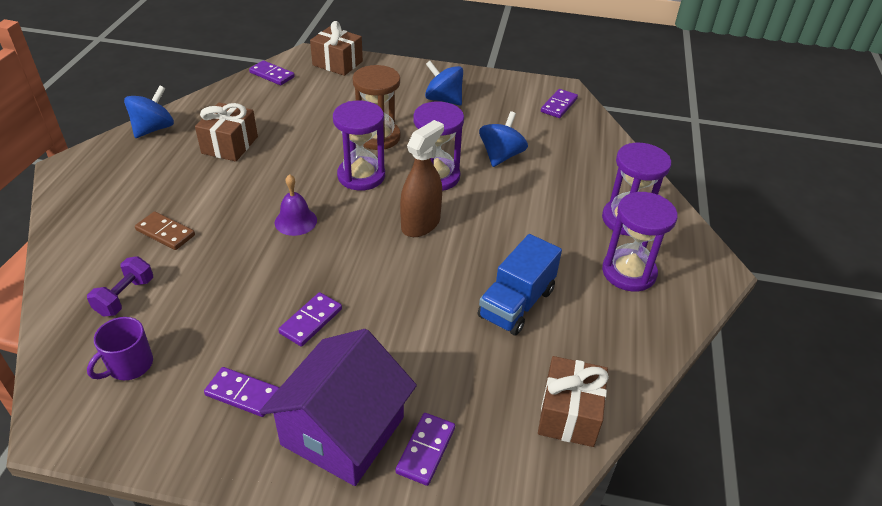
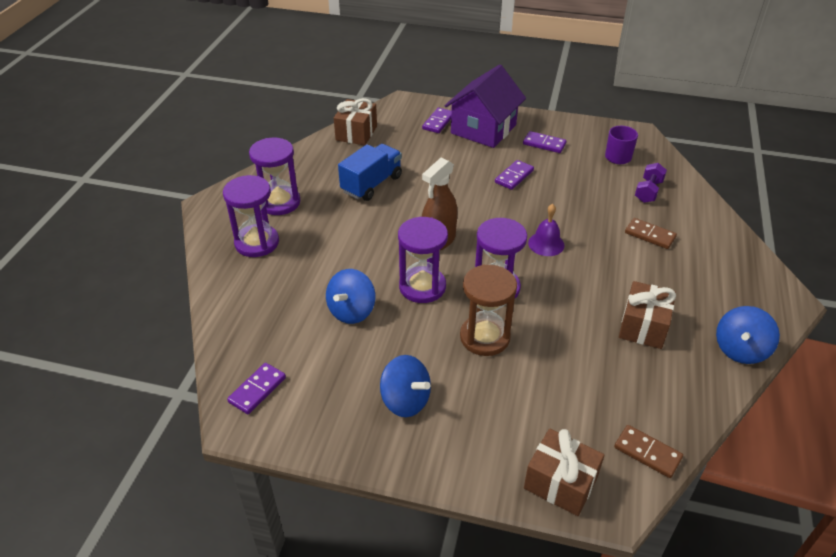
camera: 175 degrees left, 0 degrees up
purple domino [249,60,295,85] -> brown domino [614,425,683,478]

